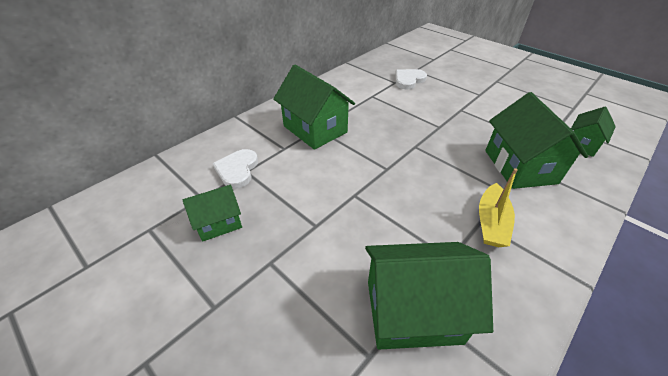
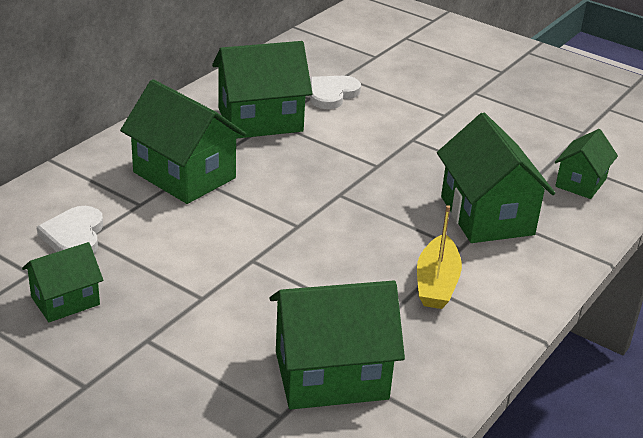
camera: 10 degrees left, 10 degrees down
none -> green house [212,41,312,139]

